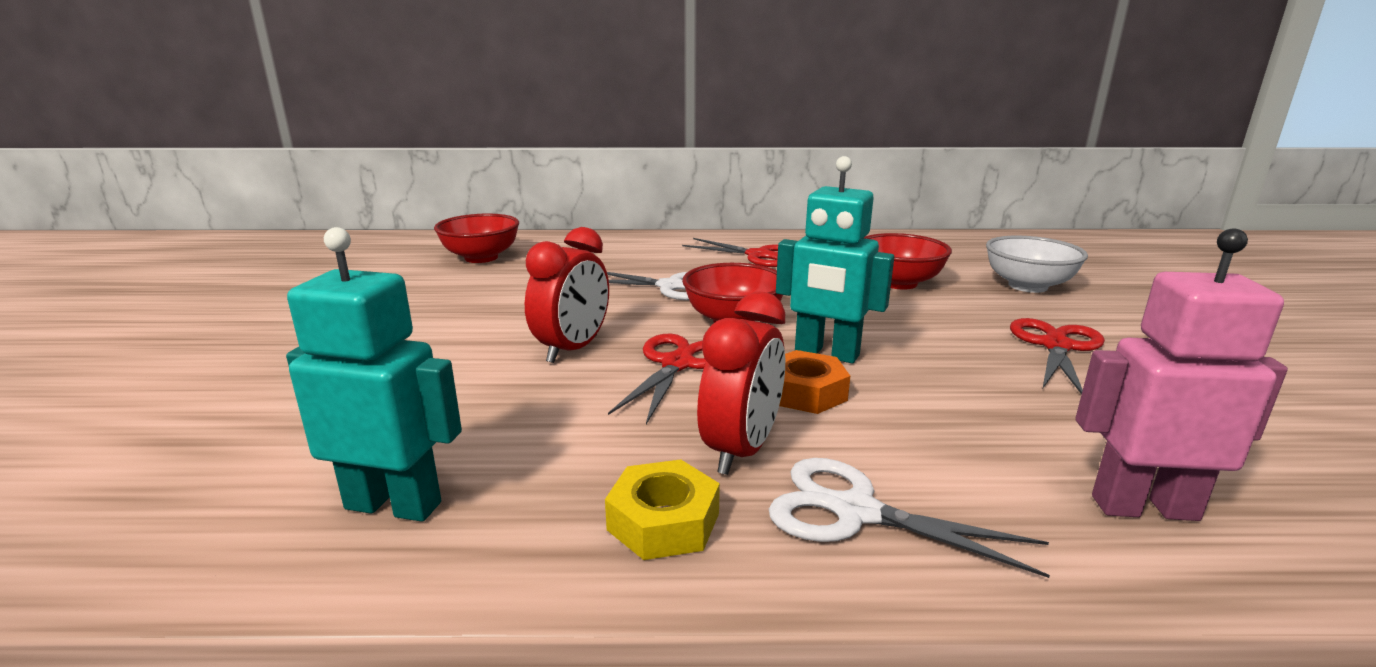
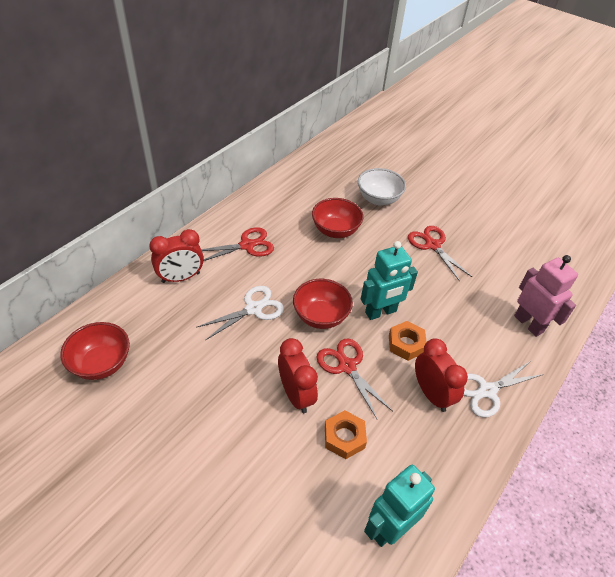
camera: 55 degrees left, 25 degrees up
yellow nut [605,459,720,560] -> none
pink robot [1075,228,1288,521] -> pink robot turned 105 degrees clockwise [514,255,578,337]
none -> red clock [149,229,204,283]
none -> orange nut [325,410,367,459]

